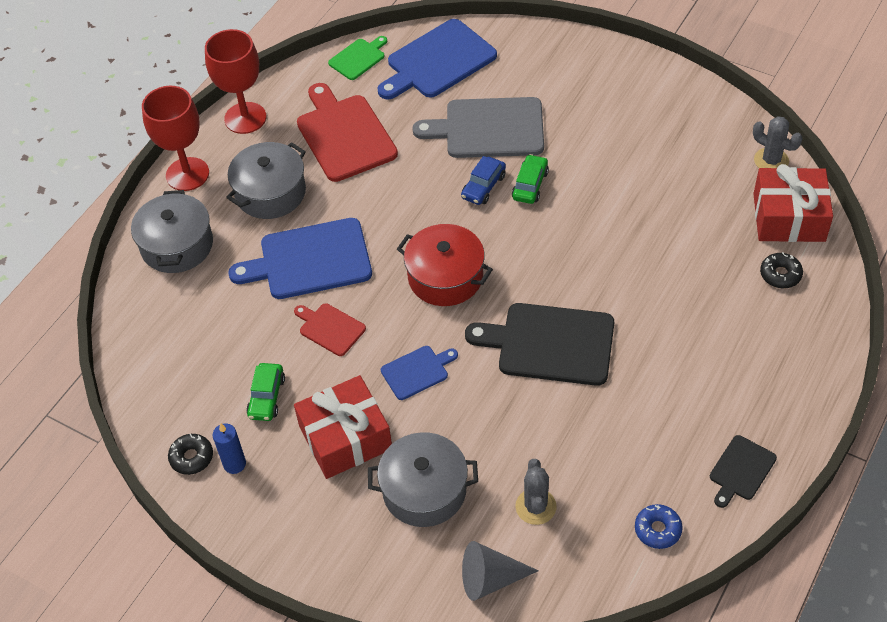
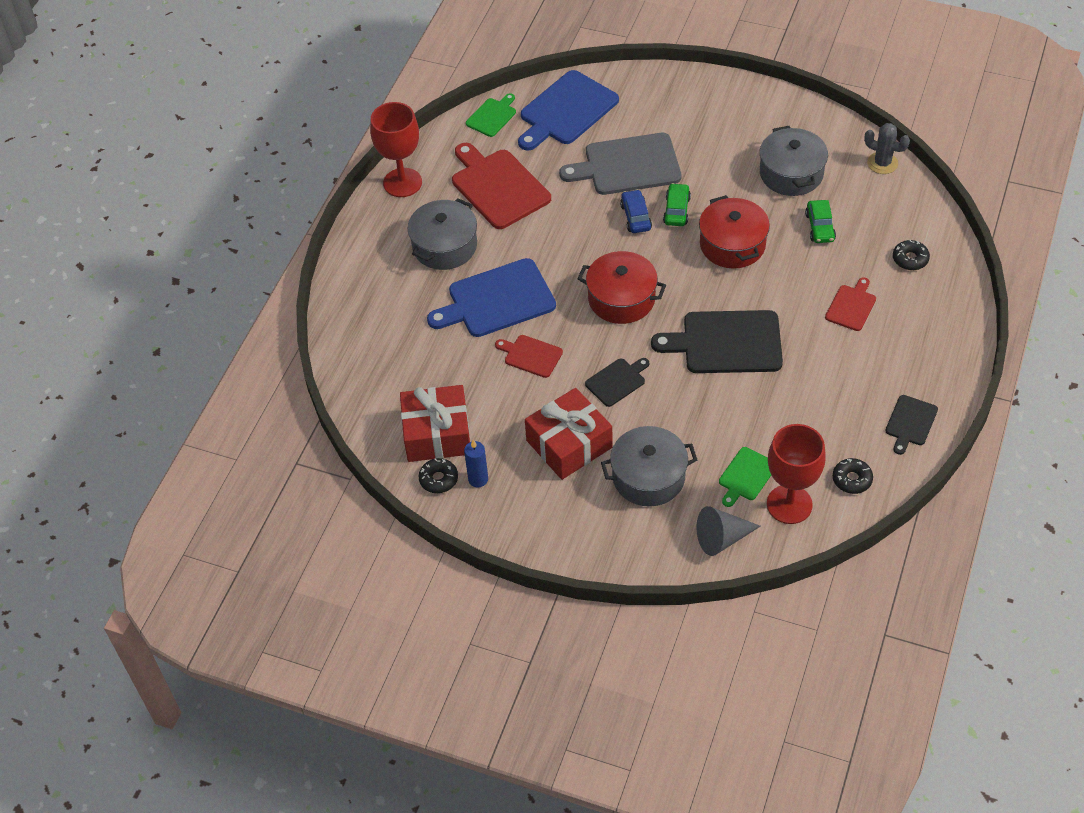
camera: 10 degrees left, 0 degrees up
grey pot [131,190,213,273] -> grey pot moved to [760,126,828,196]
red goblet [142,86,209,191] -> red goblet moved to [767,424,826,524]
green car [246,363,285,421] -> green car moved to [805,200,836,243]
blue cutting board [381,346,458,400] -> black cutting board [585,358,649,407]
blue car [461,156,506,205] -> blue car turned 150 degrees clockwise [620,189,652,233]
grey cactus [515,459,557,525] -> green cutting board [719,447,771,507]
blue donut [635,504,683,549] -> black donut [833,458,873,494]
red gift [753,164,833,242] -> red gift moved to [400,385,470,462]
none -> red pot [699,195,770,269]
none -> red cutting board [825,277,876,331]

